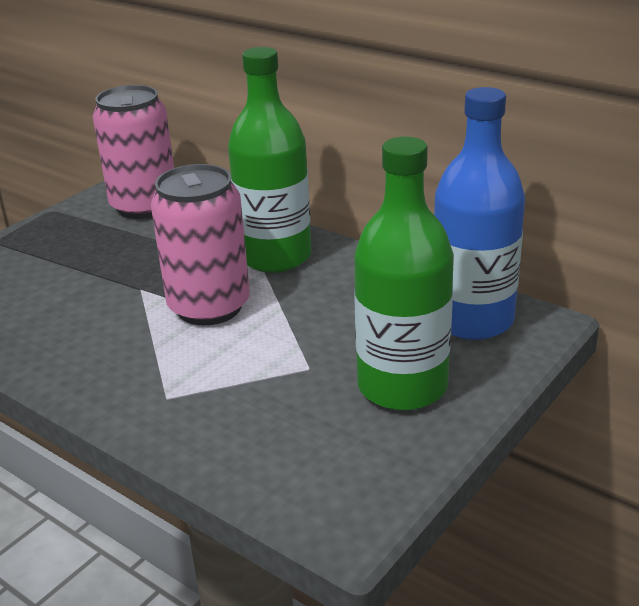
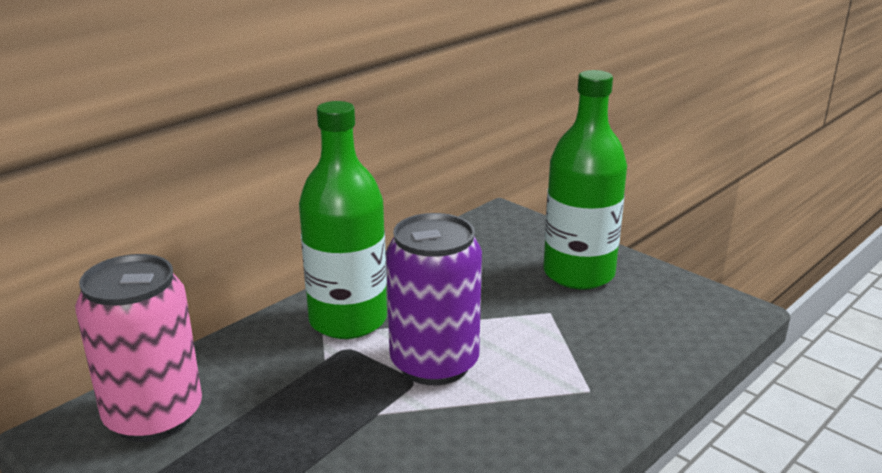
camera: 85 degrees left, 5 degrees down
pink can [151,164,250,326] -> purple can [386,213,482,385]
blue bottle [434,87,525,340] -> none

